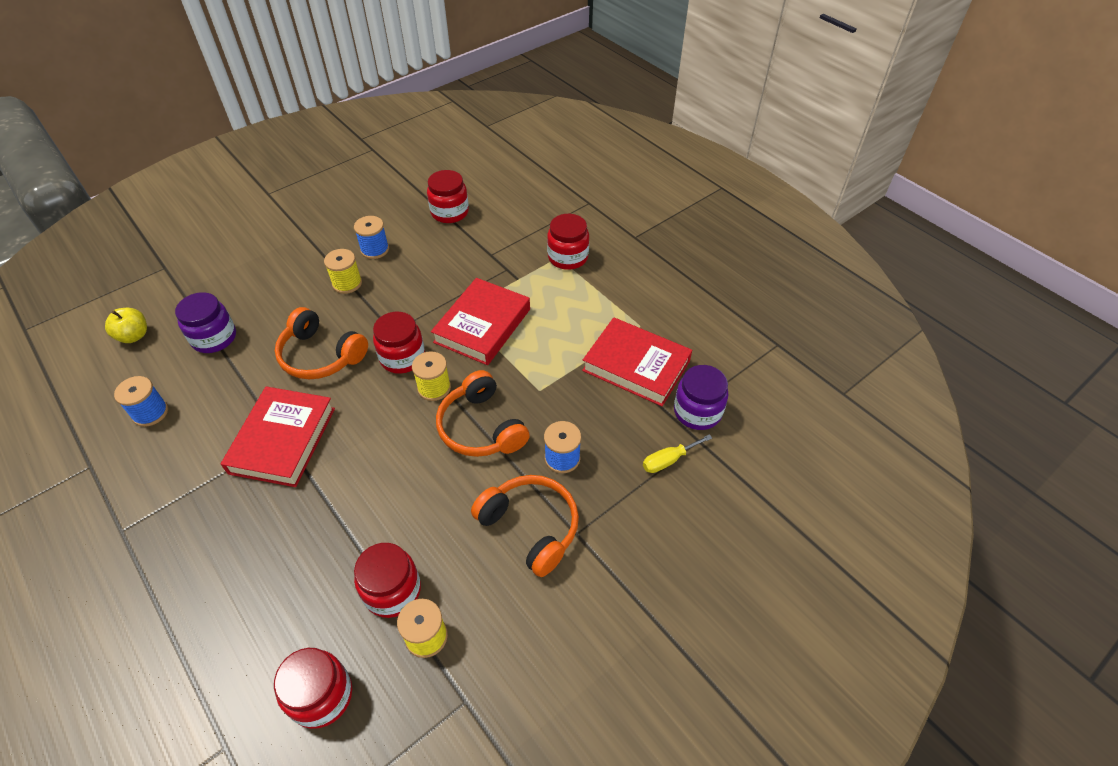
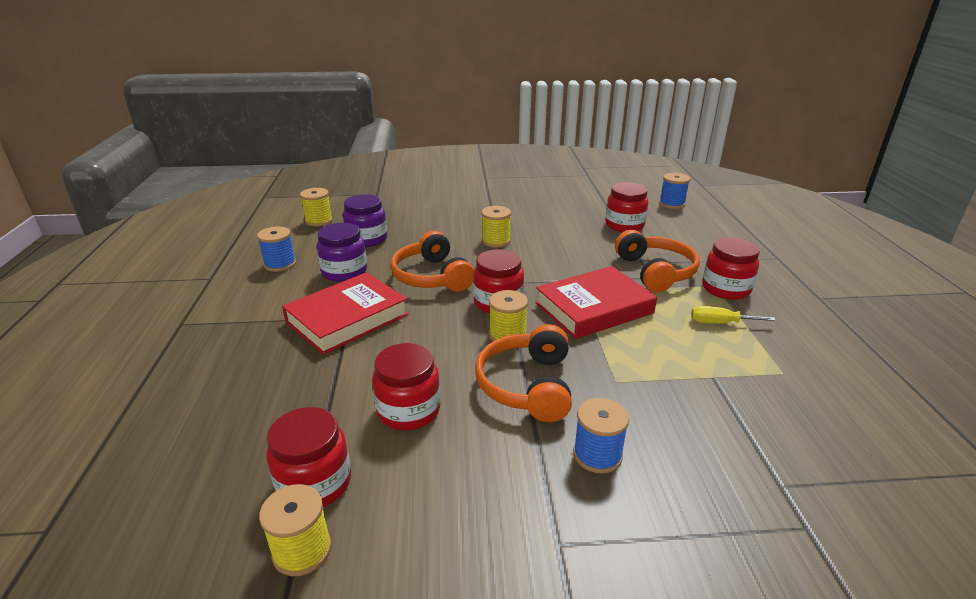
camera: 35 degrees right, 20 degrees down
yellow apple [105,308,147,343] -> yellow spool [300,188,333,226]
red jar [274,648,352,729] -> red jar moved to [372,343,440,430]
blue spool [354,216,389,259] -> blue spool moved to [659,173,690,209]
orange headphones [471,475,579,577] -> orange headphones moved to [615,230,700,293]
red book [582,317,692,406] -> none
yellow screwdriver [643,434,712,473] -> yellow screwdriver moved to [691,306,776,324]
purple jar [674,365,728,430] -> purple jar moved to [317,223,367,282]

